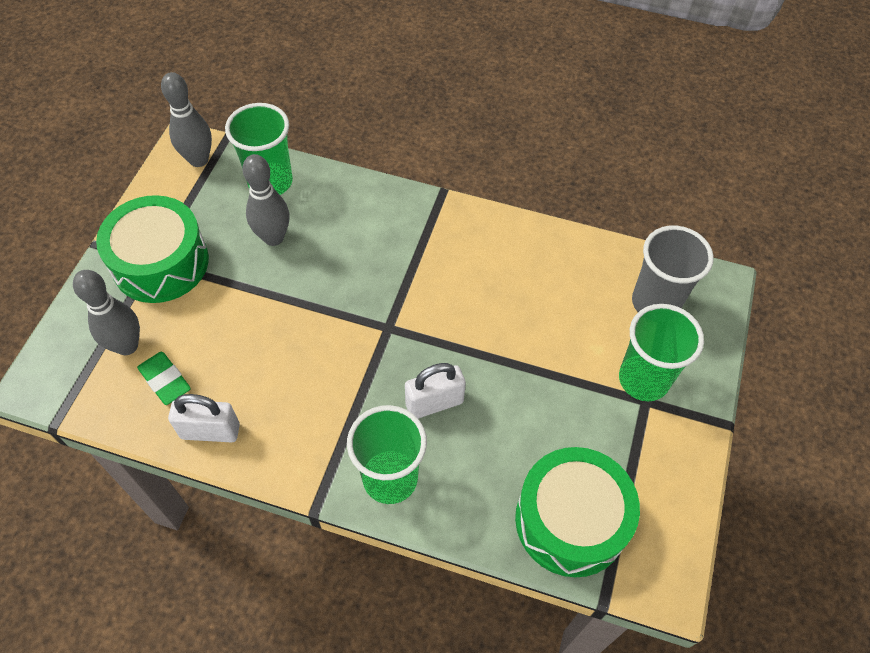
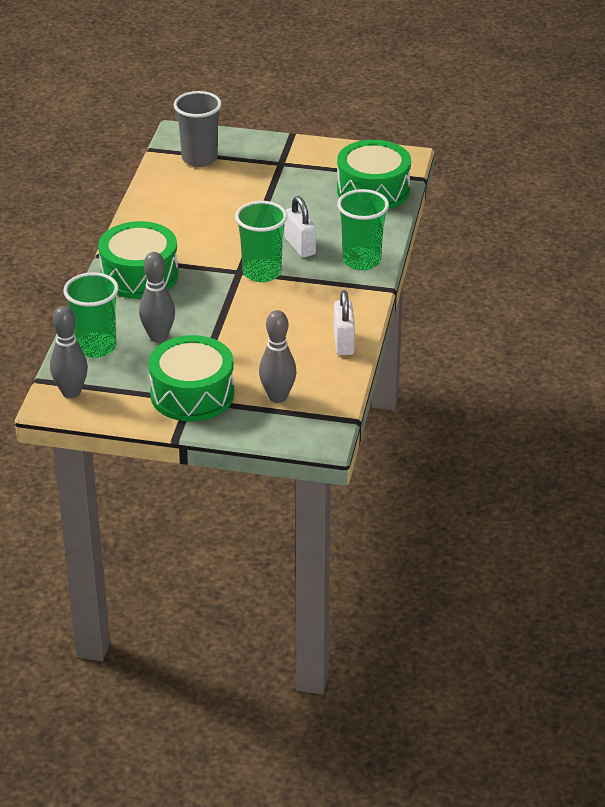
camera: 95 degrees left, 20 degrees down
green eraser [137,352,191,405] -> none
green cup [619,304,704,401] -> green cup moved to [235,201,287,282]
none -> green drum [98,221,179,299]

